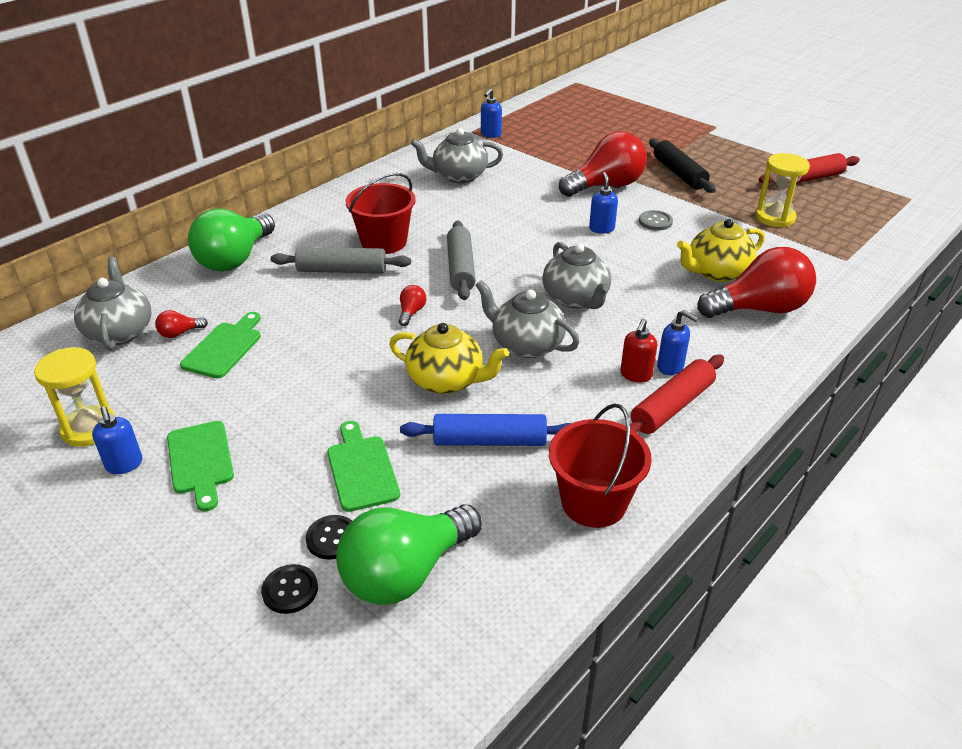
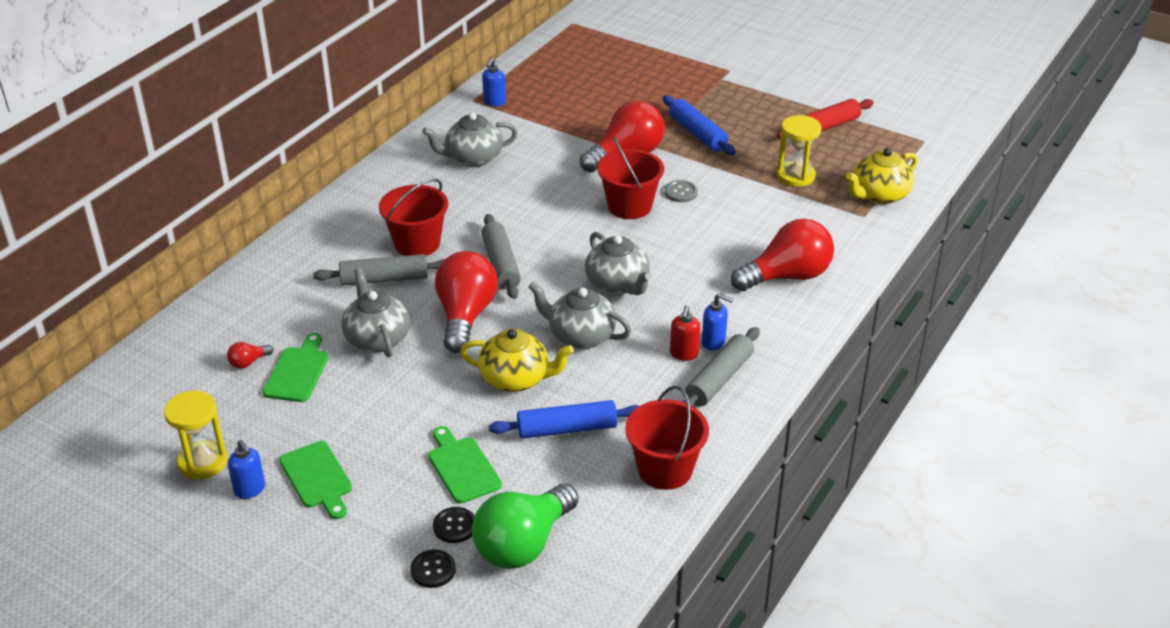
camera: 10 degrees left, 0 degrees up
grey teapot [74,257,152,350] -> grey teapot moved to [341,268,410,357]
green light bulb [188,209,275,271] -> none
red light bulb [399,285,426,326] -> red light bulb [435,251,498,353], size x2.46
blue soap dispenser [589,172,618,234] -> red bucket [597,137,664,219]
red rolling pin [630,355,724,434] -> grey rolling pin [682,327,760,406]
black rolling pin [649,138,716,193] -> blue rolling pin [663,95,736,155]
yellow teapot [677,219,765,282] -> yellow teapot moved to [846,148,918,204]

